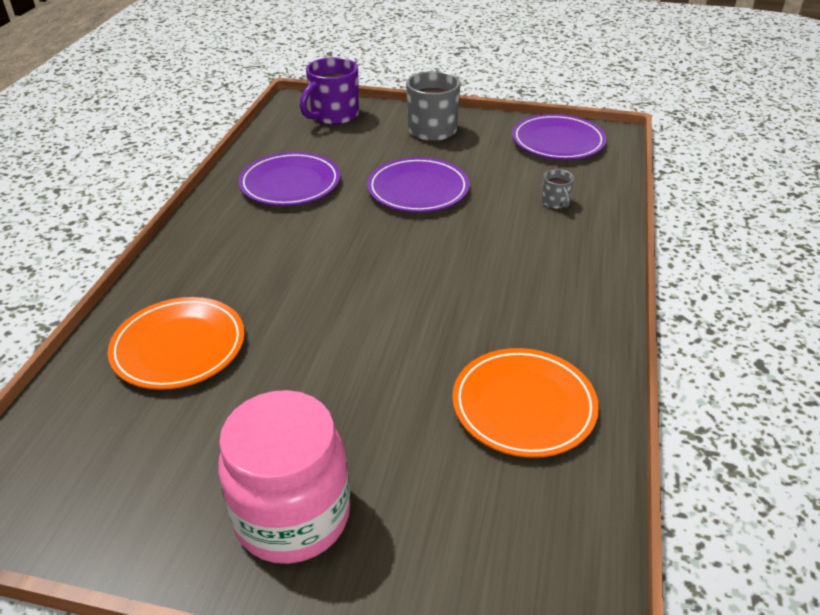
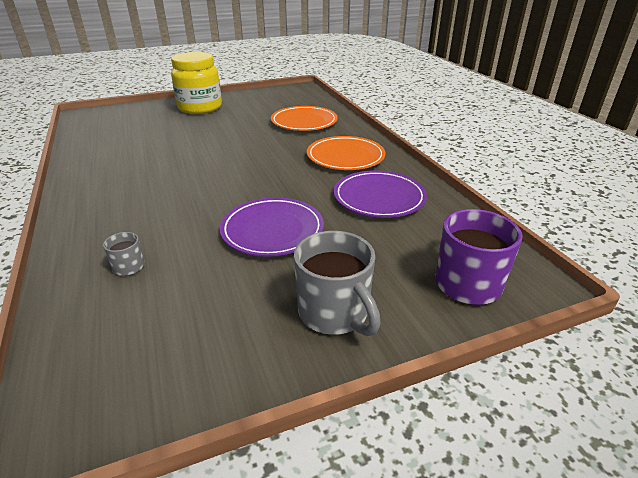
camera: 145 degrees right, 5 degrees down
pink jar [218,390,350,564] -> yellow jar [171,52,222,114]
orange plate [452,348,599,458] -> orange plate moved to [307,136,385,170]
purple plate [512,114,606,160] -> none

